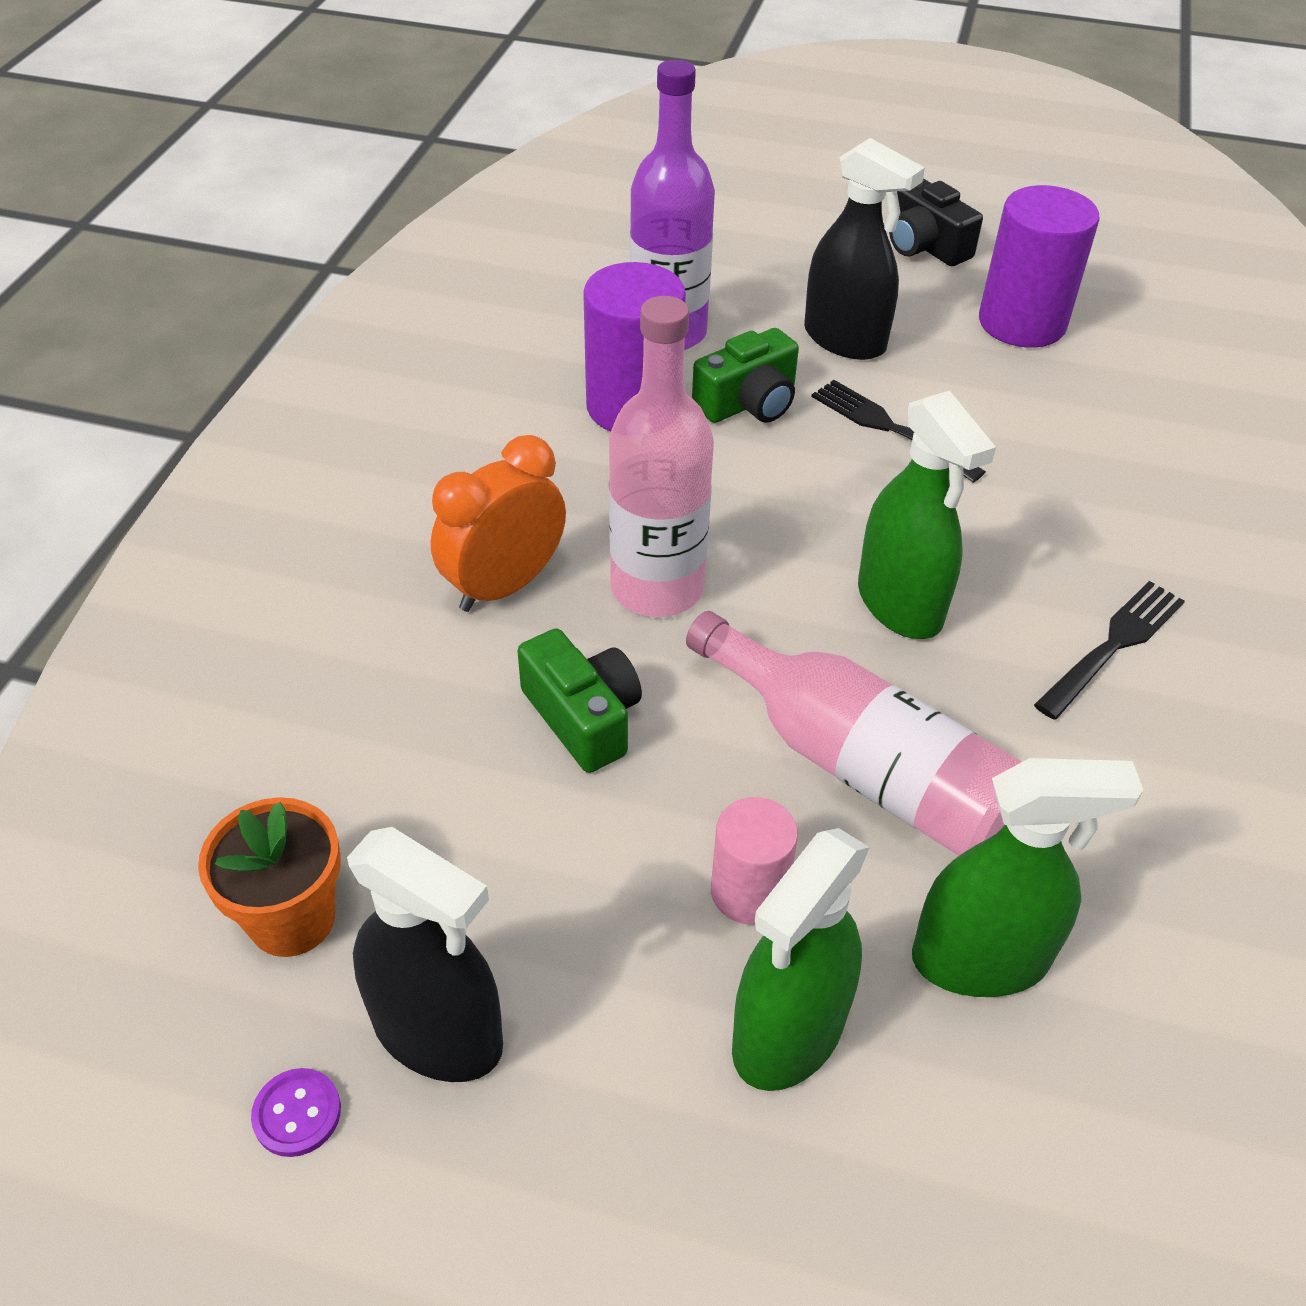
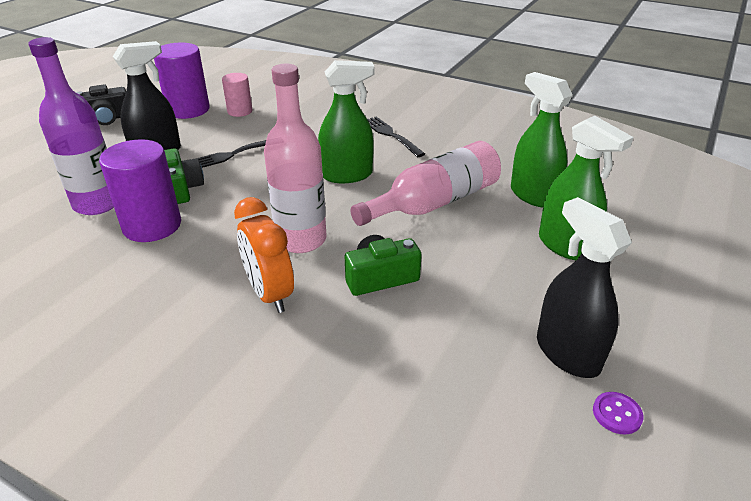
camera: 75 degrees left, 10 degrees down
orange flower pot [198,797,340,957] -> none
black spray bottle [347,827,503,1082] -> black spray bottle turned 75 degrees counterclockwise [537,197,632,378]
pink cylinder [711,797,798,924] -> pink cylinder moved to [222,73,252,117]
green spray bottle [912,758,1143,997] -> green spray bottle turned 45 degrees counterclockwise [511,72,573,207]

